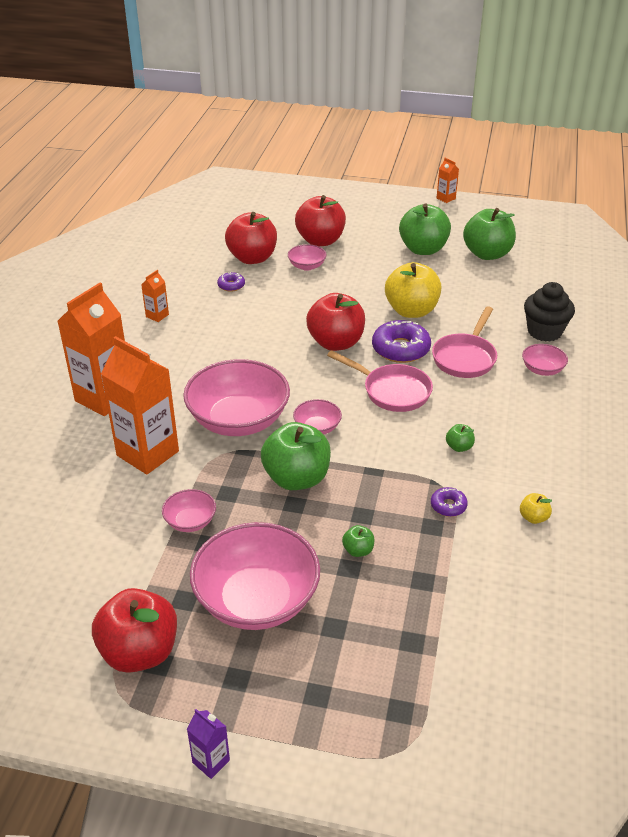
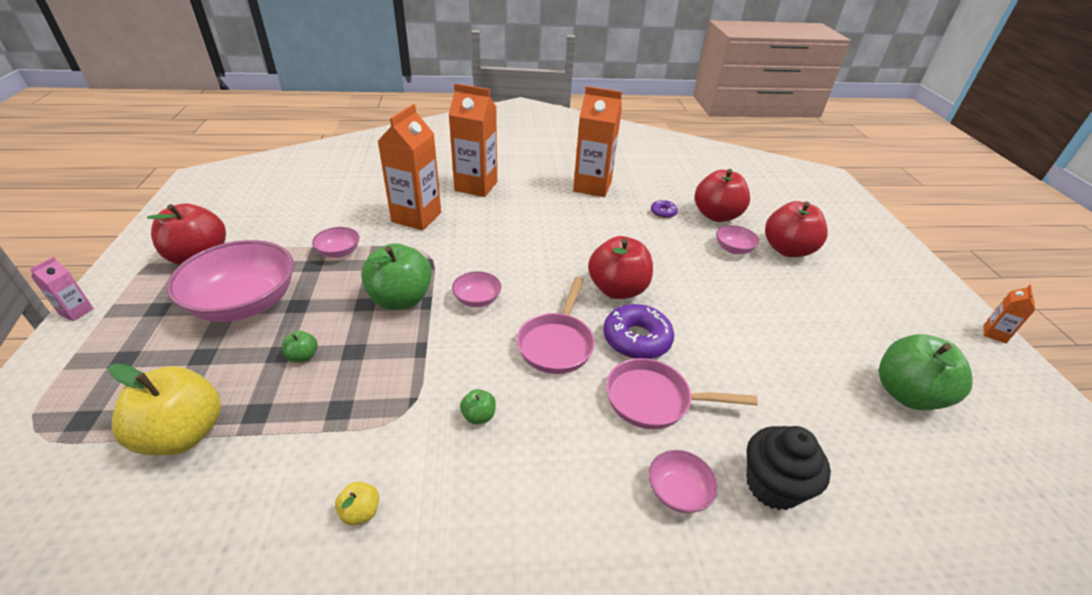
camera: 70 degrees right, 0 degrees up
orange carton [141,270,169,322] -> orange carton [573,86,622,197], size x2.26
pink bowl [183,359,290,436] -> none
purple carton [187,709,230,779] -> pink carton [30,257,94,321]
yellow apple [385,262,441,318] -> yellow apple moved to [109,363,221,455]
green apple [399,204,451,255] -> none
purple donut [431,487,468,517] -> none

